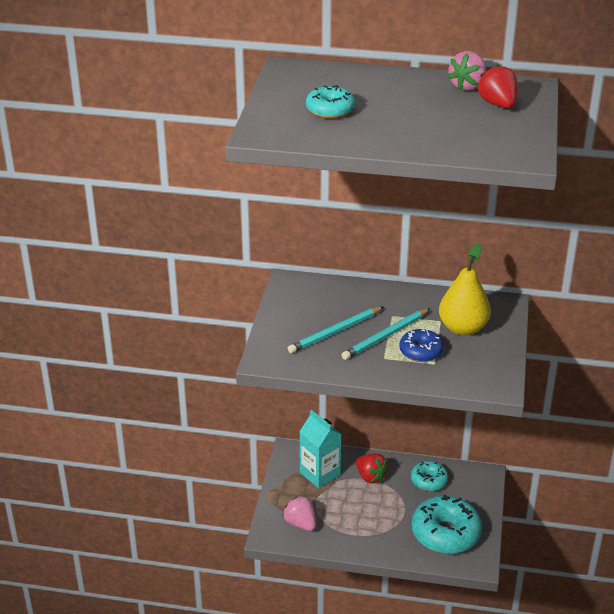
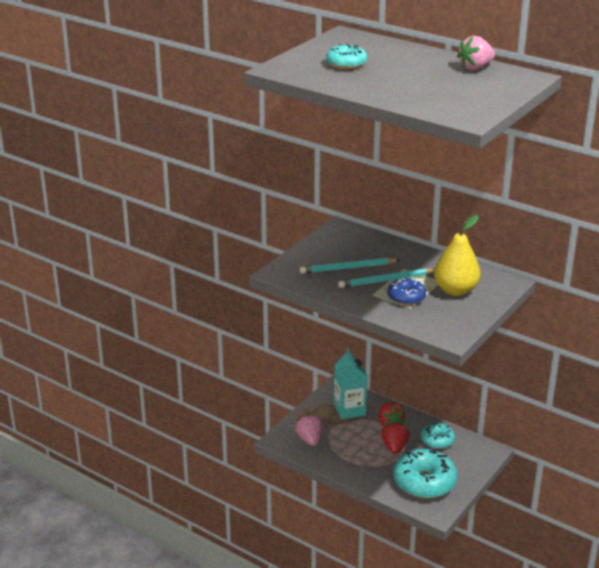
camera: 25 degrees right, 5 degrees down
red strawberry [477,64,517,108] -> red strawberry moved to [381,422,410,454]

